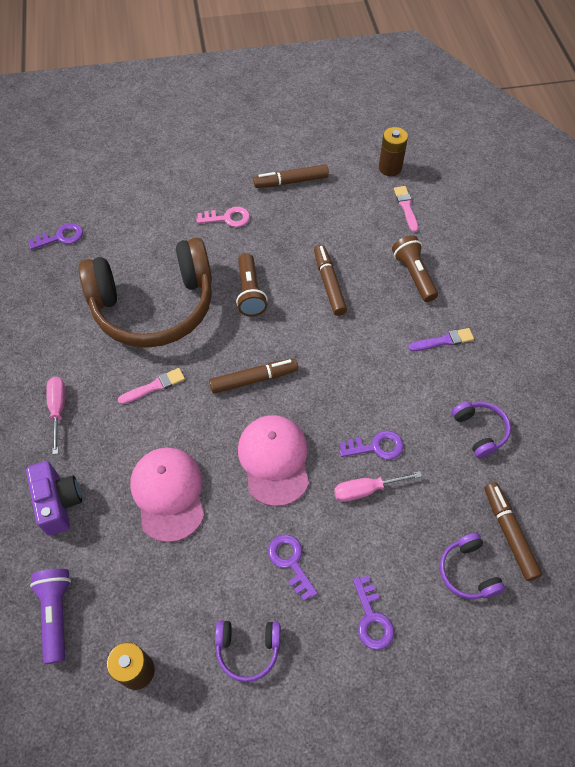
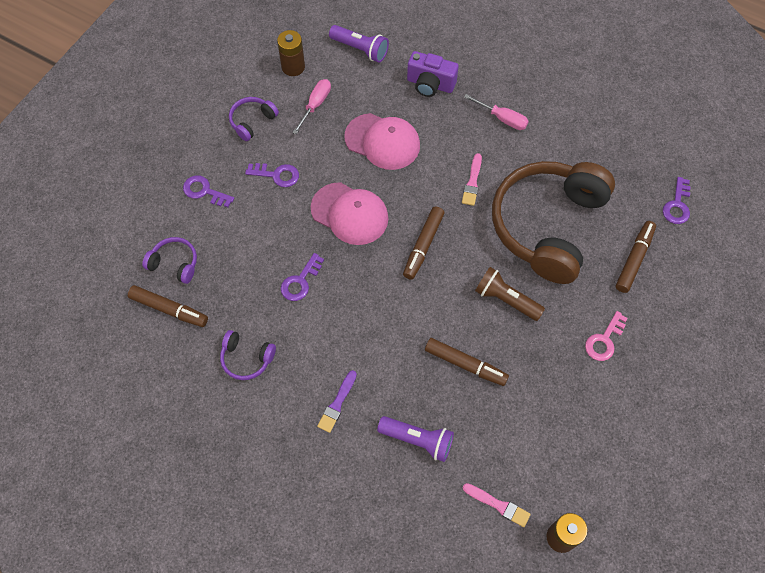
camera: 130 degrees right, 5 degrees up
brown marker [253,164,329,188] -> brown marker moved to [616,221,656,293]
pink screwdriver [334,471,422,502] -> pink screwdriver moved to [292,79,331,134]
brown flashlight [392,235,438,302] -> purple flashlight [377,416,454,462]

